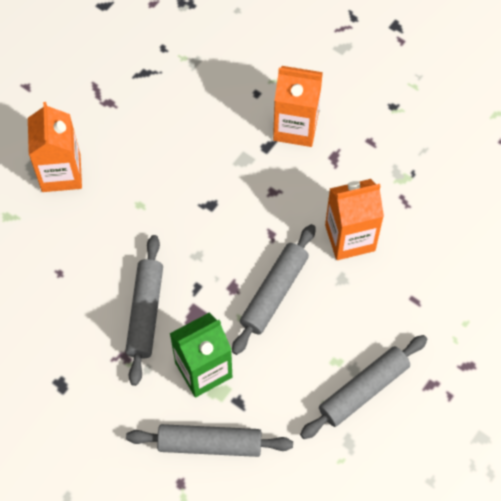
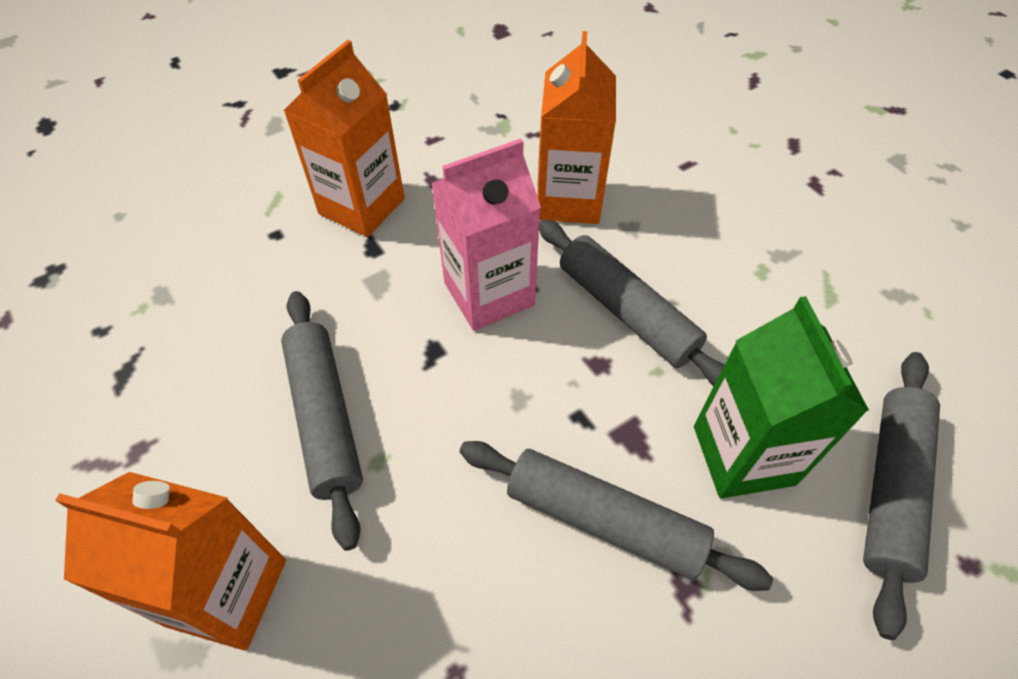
camera: 70 degrees left, 10 degrees down
grey rolling pin [300,335,428,439] -> grey rolling pin moved to [281,291,363,551]
none -> pink carton [431,139,541,331]

